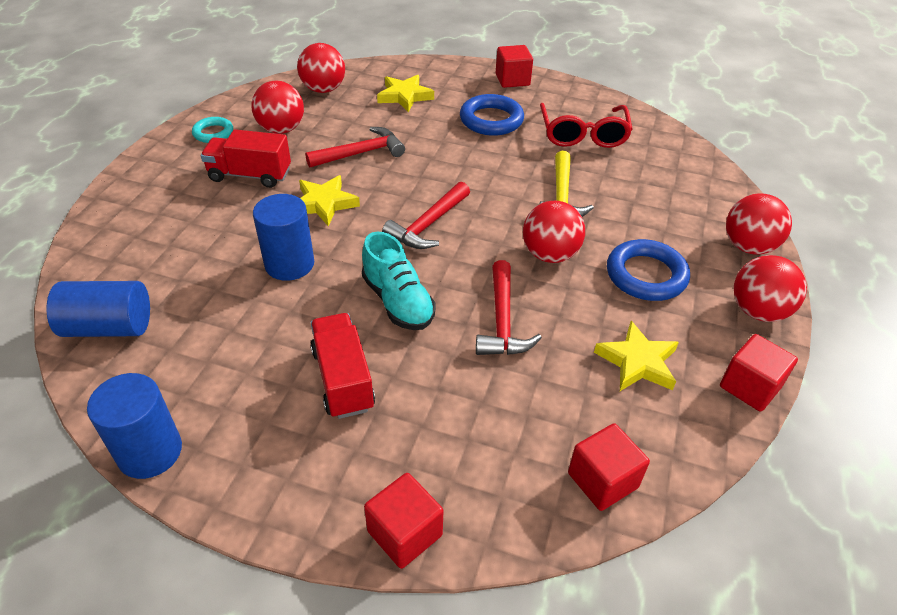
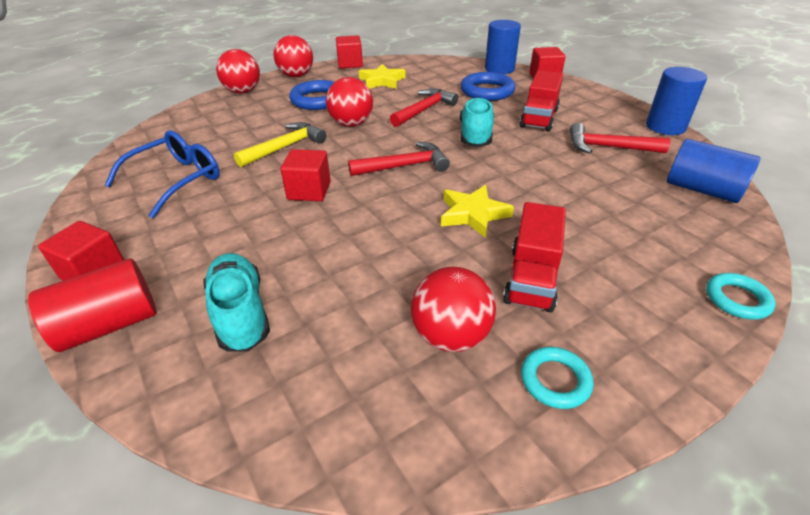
camera: 140 degrees left, 5 degrees down
red truck [201,129,291,188] -> red truck turned 60 degrees clockwise [503,202,566,312]
blue cylinder [253,194,314,281] -> blue cylinder moved to [485,20,521,74]
red ball [297,43,345,93] -> none
red hammer [305,127,405,168] -> red hammer moved to [570,123,670,154]
yellow star [377,75,434,112] -> turquoise shoe [203,253,270,352]
blue ring [460,94,524,136] -> blue ring moved to [461,72,515,101]
red glasses [540,103,633,148] -> blue glasses [105,130,220,218]
red cube [568,423,650,511] -> red cube moved to [280,149,331,201]
none -> red cylinder [28,258,157,352]
none -> turquoise ring [706,273,776,320]

